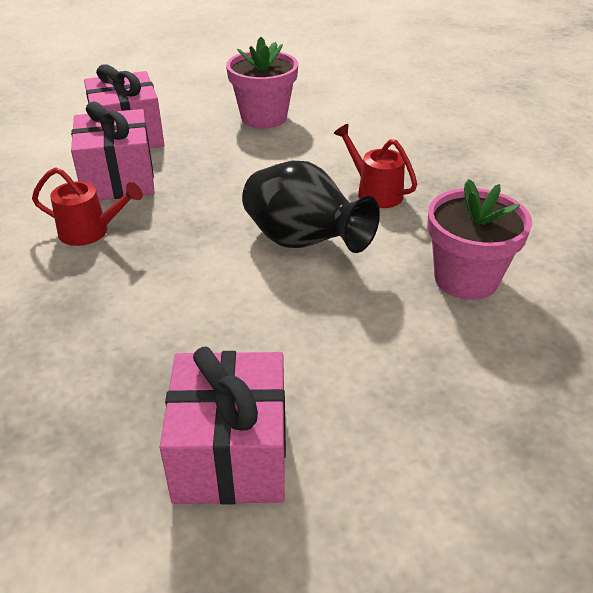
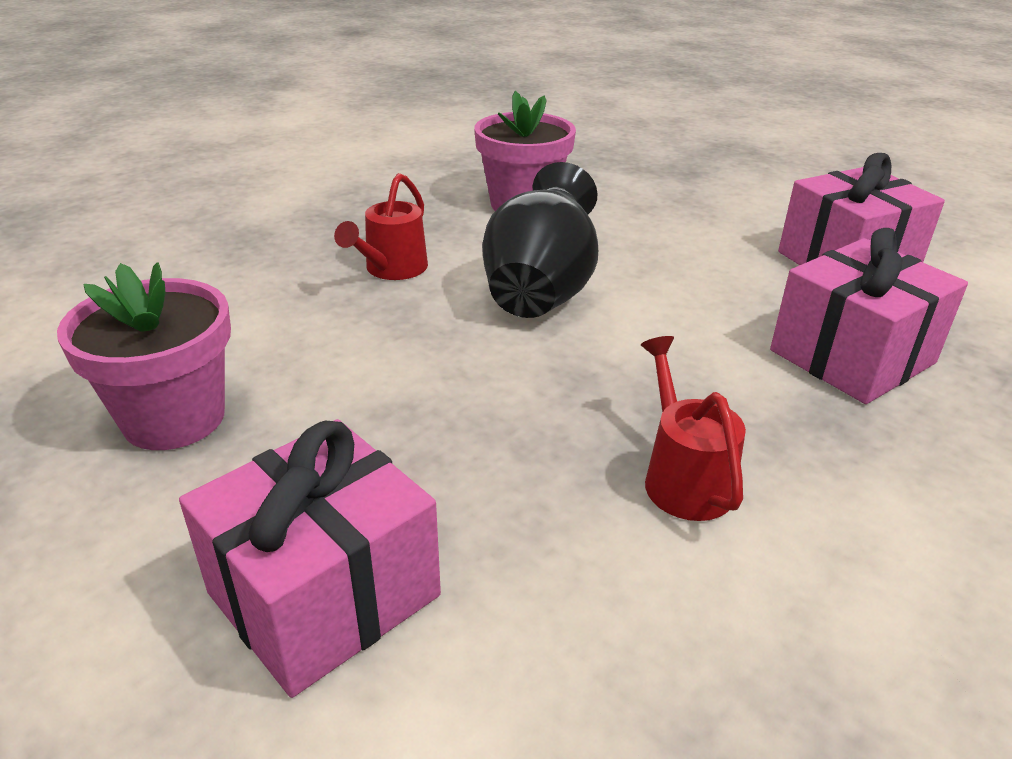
camera: 115 degrees left, 5 degrees down
pink gift [71,102,155,200] -> pink gift moved to [770,228,968,404]

